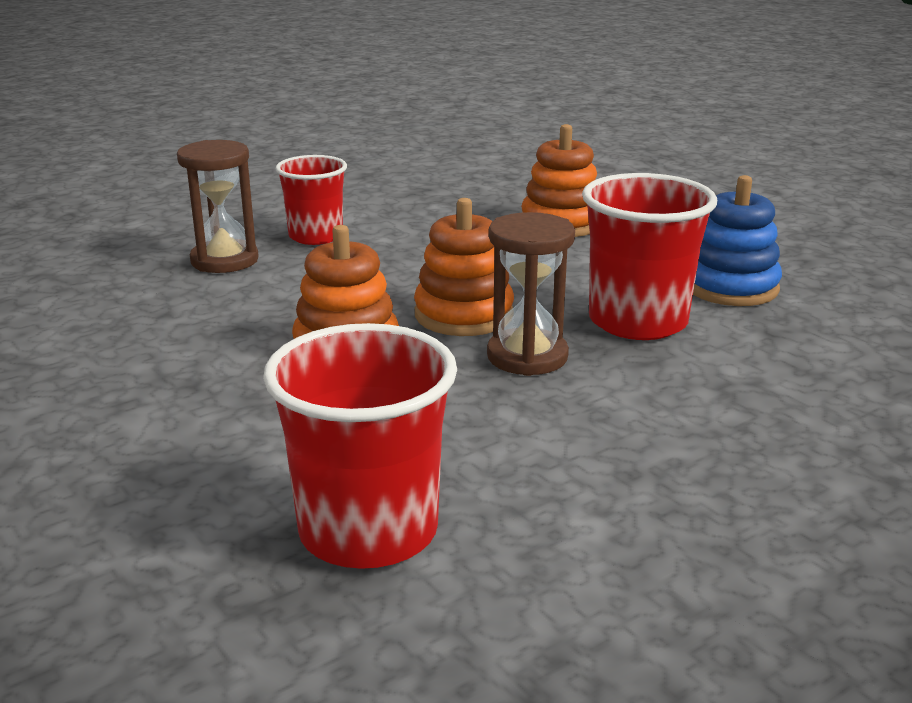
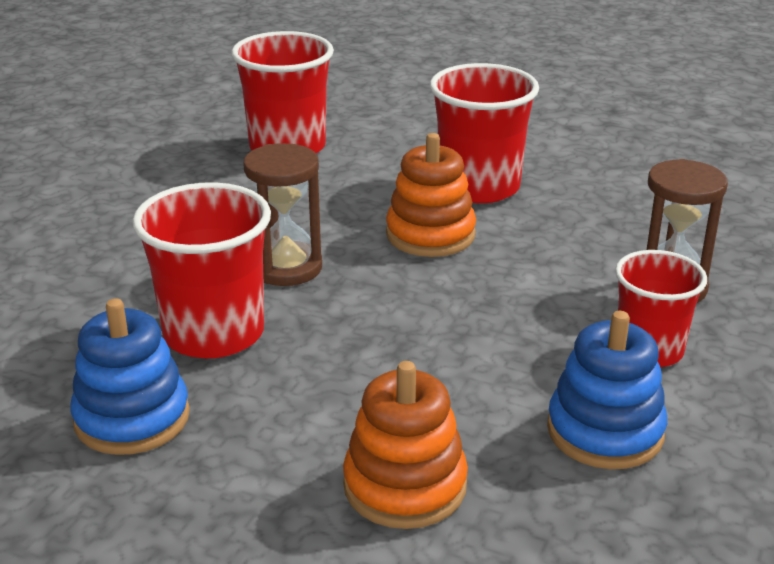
camera: 150 degrees right, 5 degrees up
orange stacking toy [414,198,514,336] -> none
none -> red cup [430,63,539,203]
none -> blue stacking toy [547,311,667,469]

